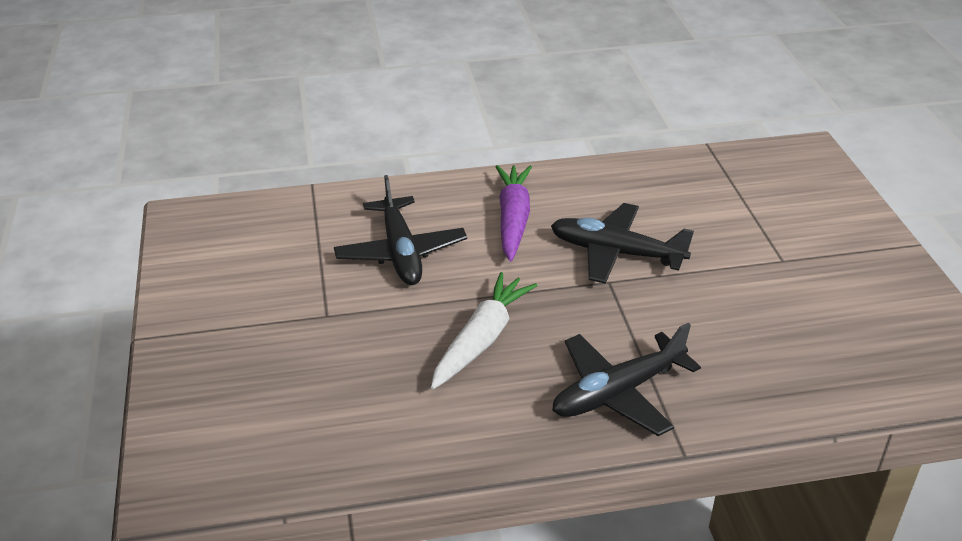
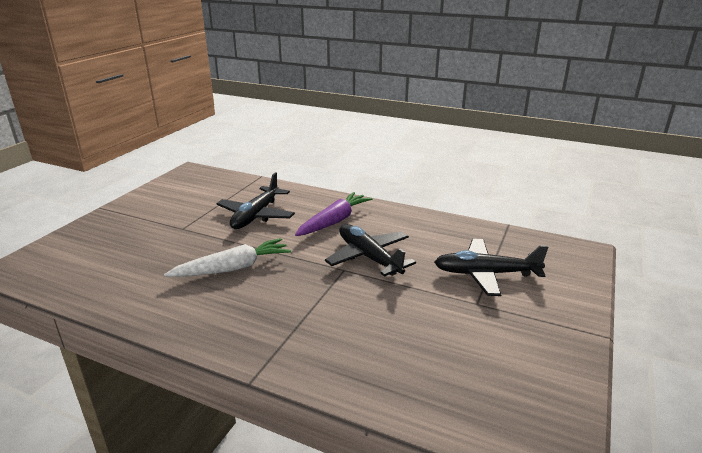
camera: 35 degrees right, 10 degrees down
black plane [552,323,701,436] -> black plane moved to [434,239,548,296]

